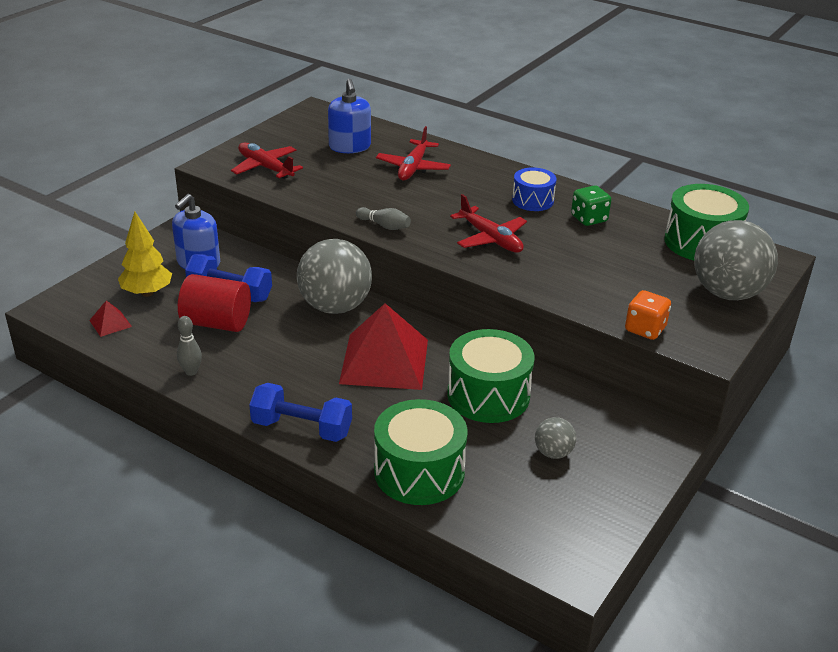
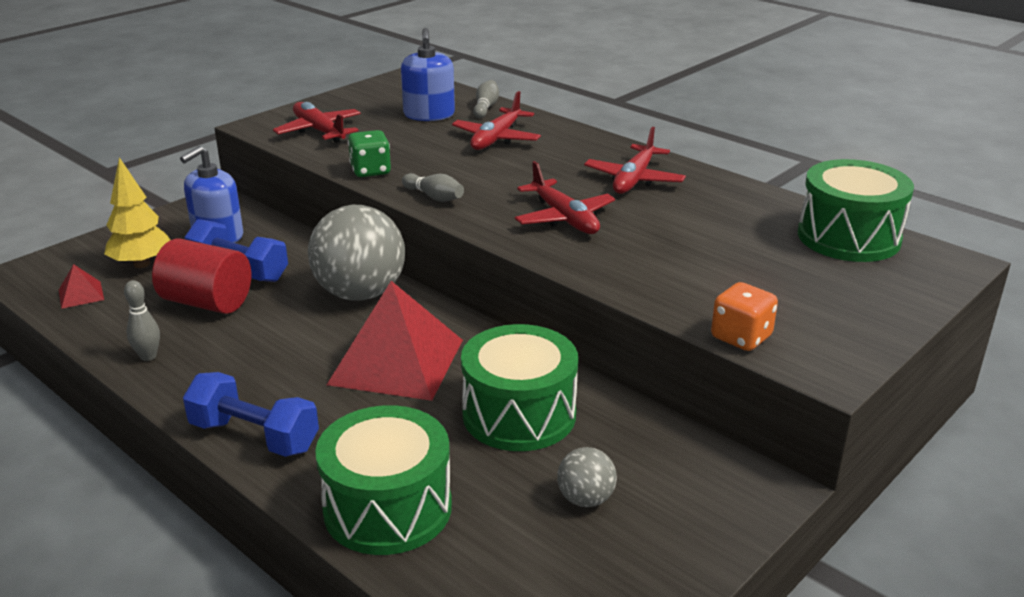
camera: 10 degrees right, 5 degrees down
blue drum [512,167,556,211] -> red plane [584,127,686,194]
green dice [571,186,611,226] -> green dice moved to [348,130,391,177]
grey ball [694,220,778,300] -> none
none -> grey bowling pin [473,80,499,118]

